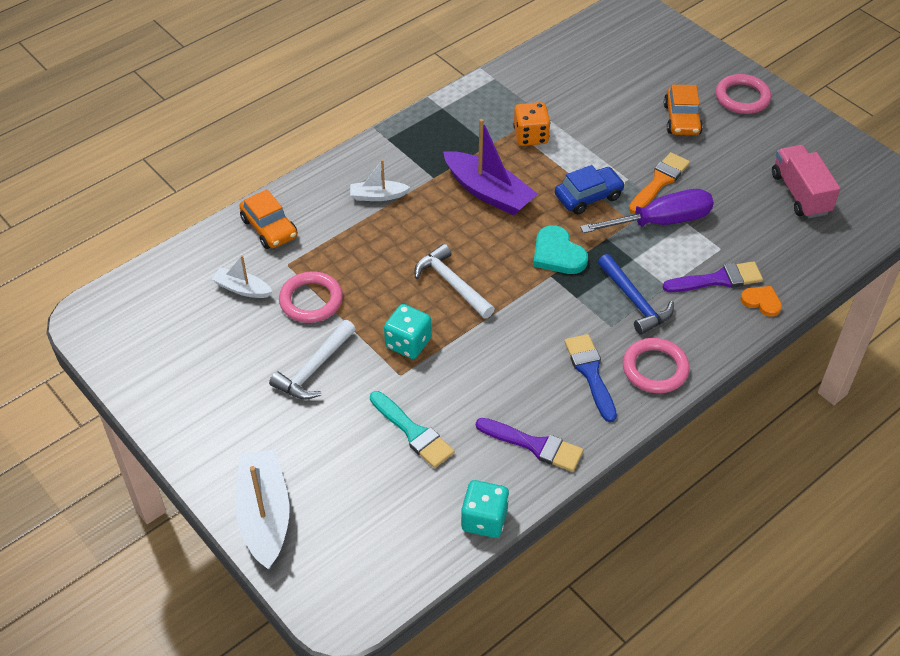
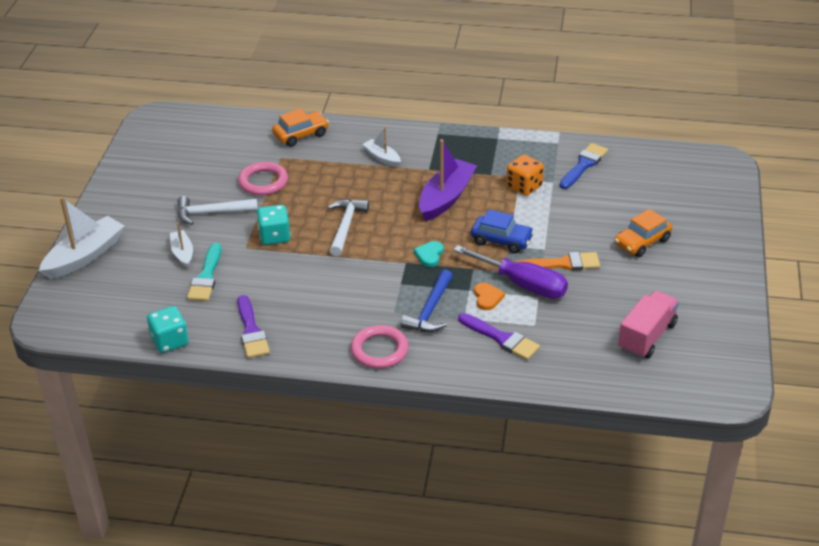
camera: 50 degrees right, 10 degrees down
white boat [212,255,272,298] -> white boat moved to [170,222,193,268]
orange car [239,189,298,249] -> orange car turned 135 degrees counterclockwise [272,108,329,147]
purple boat [443,119,538,215] -> purple boat turned 150 degrees counterclockwise [419,139,477,221]
turquoise heart [533,225,588,274] -> turquoise heart [414,241,444,267], size x0.64
blue brush [564,334,617,422] -> blue brush moved to [560,143,608,189]
pink ring [716,74,771,114] -> none
orange heart [741,286,782,317] -> orange heart moved to [474,283,505,310]

